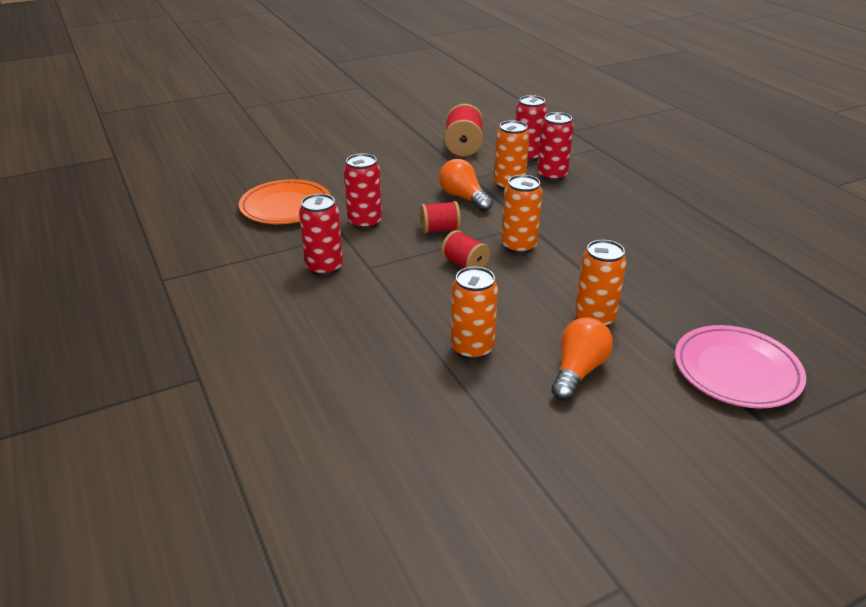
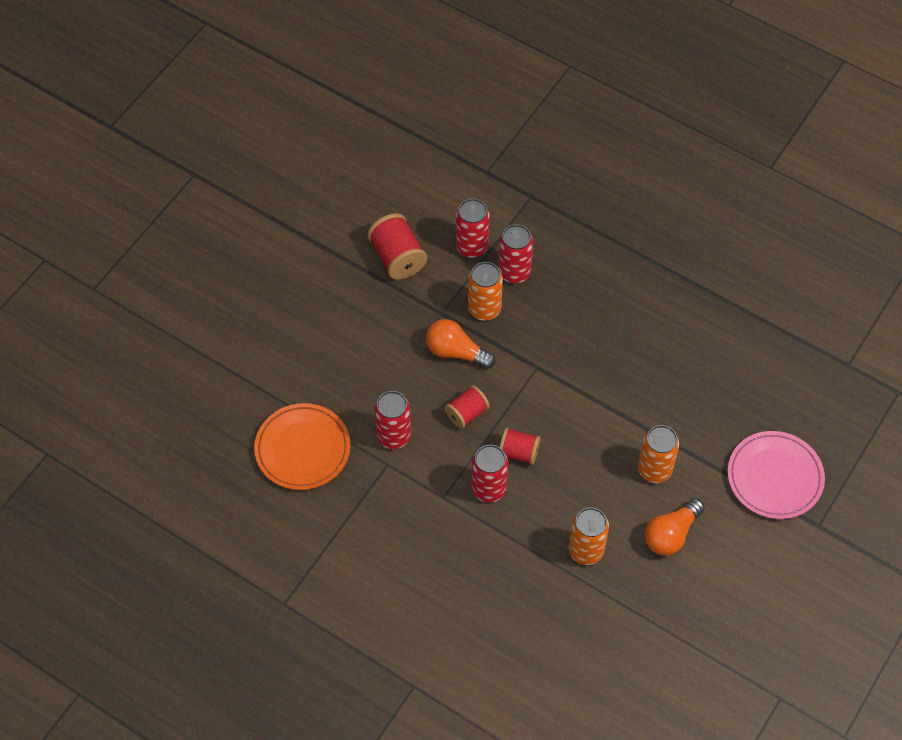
camera: 30 degrees left, 25 degrees up
red can [299,194,343,276] -> red can moved to [471,445,508,503]
orange can [501,175,543,254] -> none
orange light bulb [551,317,613,401] -> orange light bulb turned 135 degrees counterclockwise [645,498,705,556]

